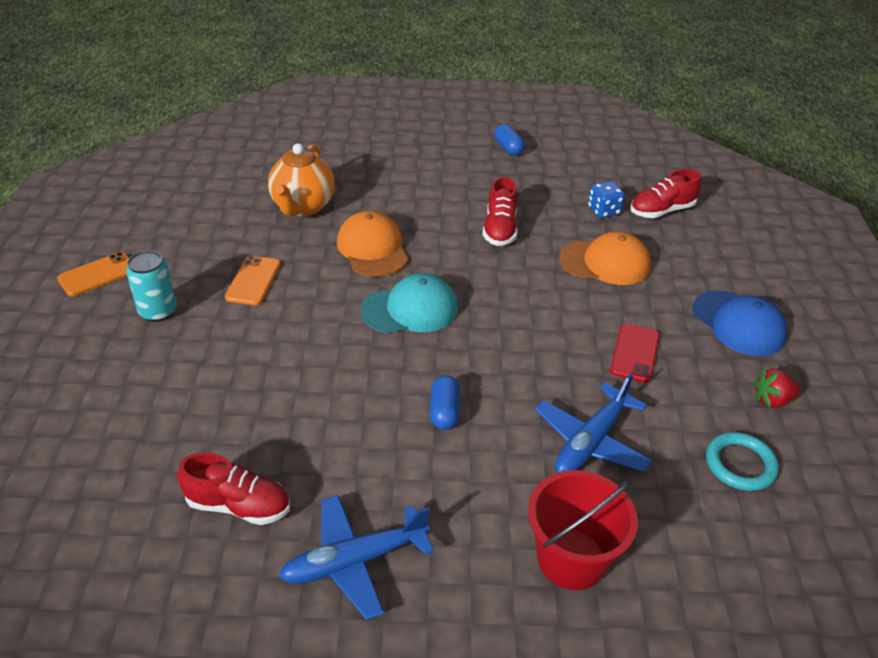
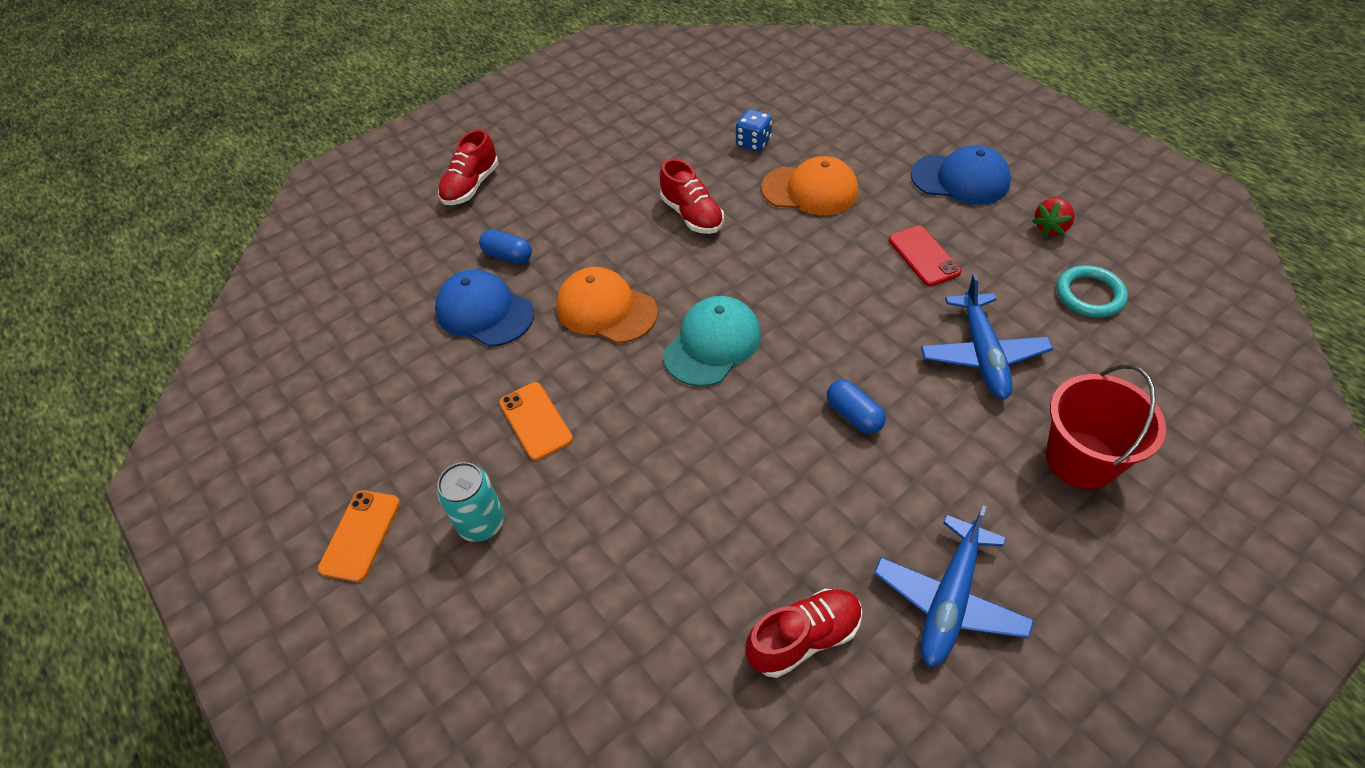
camera: 35 degrees left, 10 degrees up
orange teapot [268,143,335,216] -> blue cap [435,269,534,347]
blue capsule [494,124,525,156] -> blue capsule moved to [479,229,532,264]
orange cap [559,232,651,285] -> orange cap turned 45 degrees clockwise [762,156,858,215]
red shoe [630,169,701,218] -> red shoe moved to [438,129,499,205]

